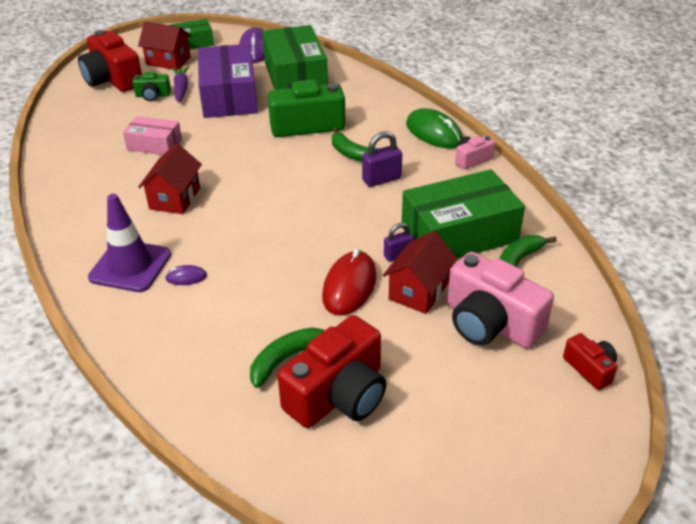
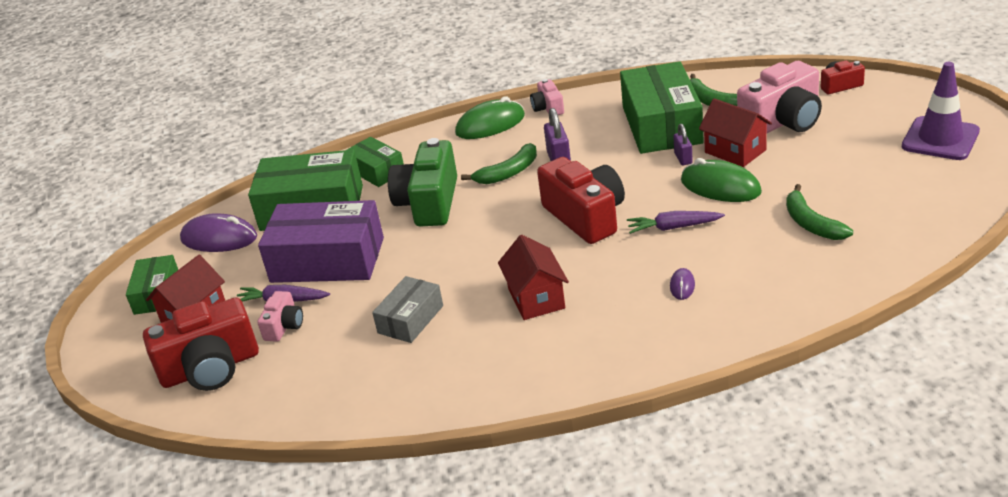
camera: 70 degrees left, 5 degrees down
purple traffic cone [88,194,171,292] -> purple traffic cone moved to [902,62,980,160]
pink box [123,116,182,155] -> grey box [372,276,443,343]
green camera [133,72,171,101] -> pink camera [257,291,303,342]
red house [138,143,202,214] -> red house turned 45 degrees clockwise [498,235,569,320]
red camera [277,315,387,428] -> red camera moved to [537,157,625,244]
red mouse [322,248,377,316] -> green mouse [681,158,762,202]
none -> green box [347,137,404,187]
none -> purple carrot [627,211,725,234]

